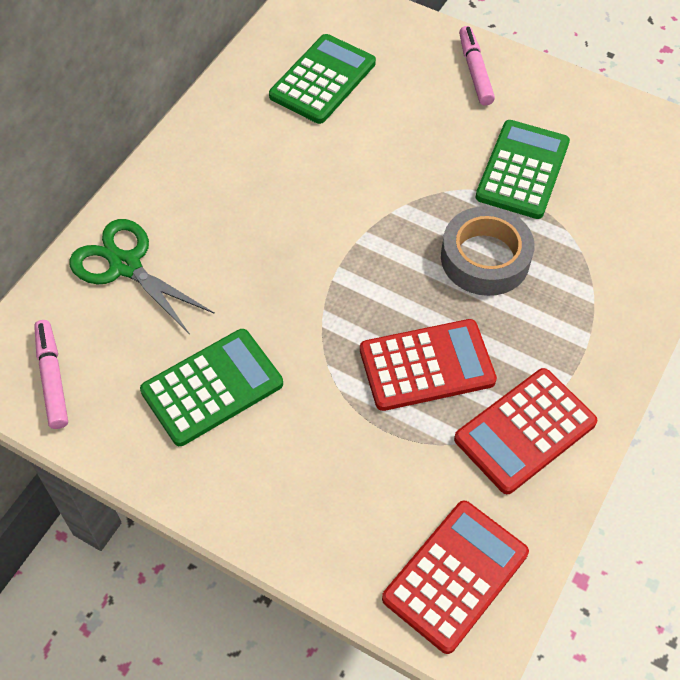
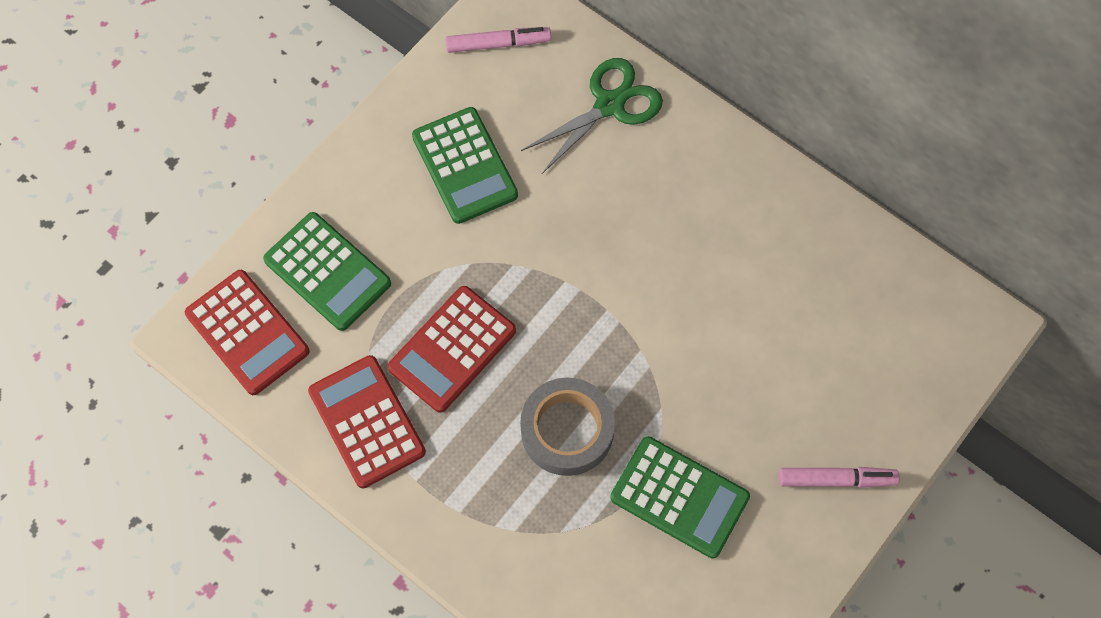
camera: 100 degrees right, 10 degrees up
green calculator [269,34,376,124] -> green calculator moved to [263,212,391,331]
red calculator [360,319,497,411] -> red calculator turned 45 degrees clockwise [388,286,516,413]

